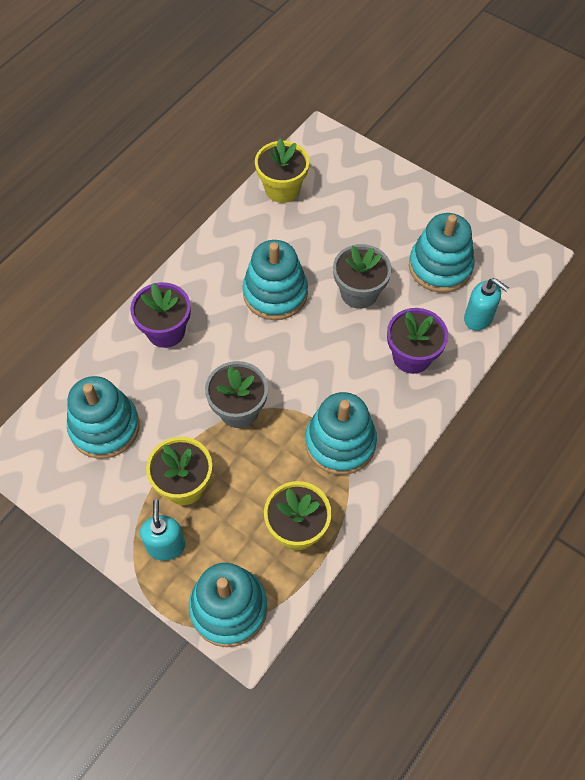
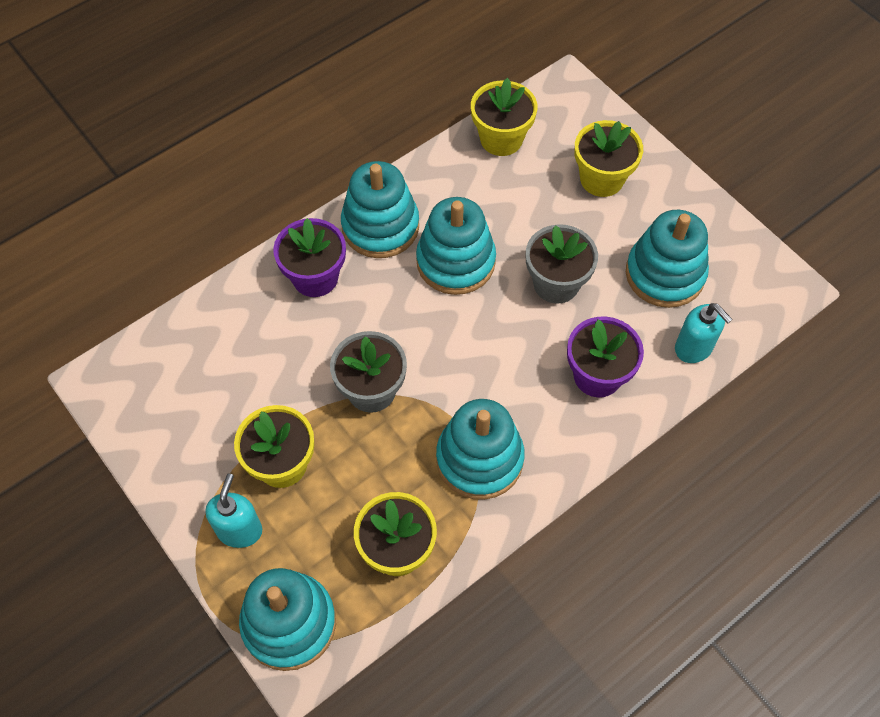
camera: 15 degrees right, 0 degrees up
turquoise stacking toy [67,376,140,459] -> turquoise stacking toy moved to [341,161,419,258]
none -> yellow flower pot [575,120,643,197]

